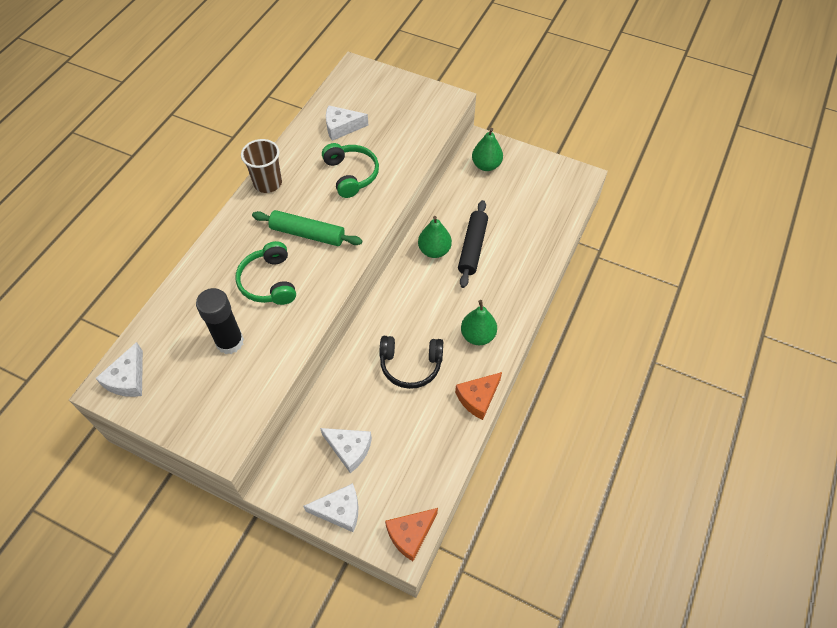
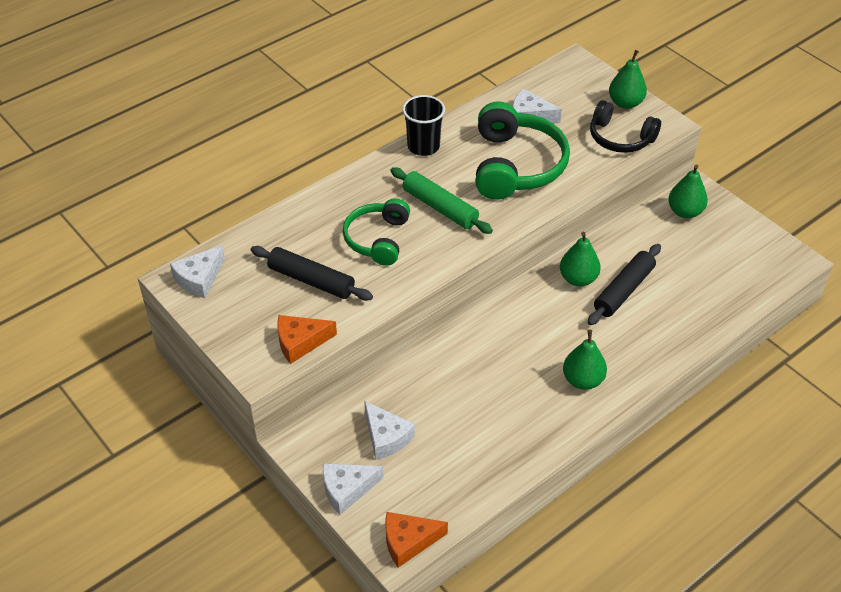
camera: 25 degrees right, 10 degrees down
black glue stick [196,288,244,354] -> black rolling pin [251,246,373,301]
brown cup [241,139,282,193] -> black cup [402,95,445,156]
white cheese [303,483,358,532] -> white cheese turned 135 degrees clockwise [323,463,383,515]
green headphones [322,143,379,198] -> green headphones [475,101,570,200], size x1.58
black headphones [379,336,443,389] -> black headphones moved to [590,100,661,153]
orange cheese [455,372,502,420] -> orange cheese moved to [277,315,337,364]
none -> green pear [609,50,647,109]

